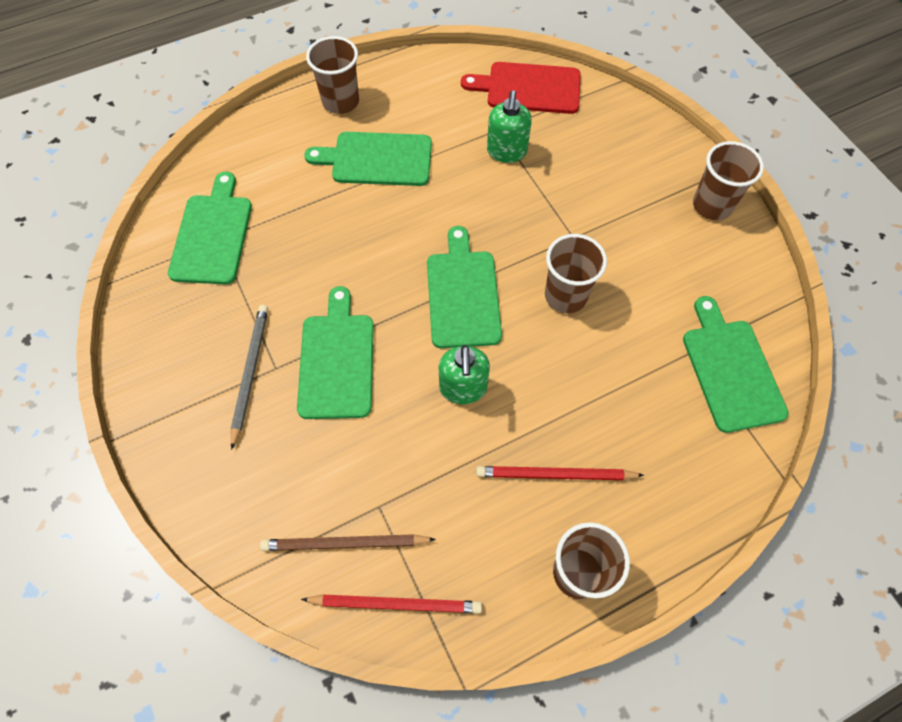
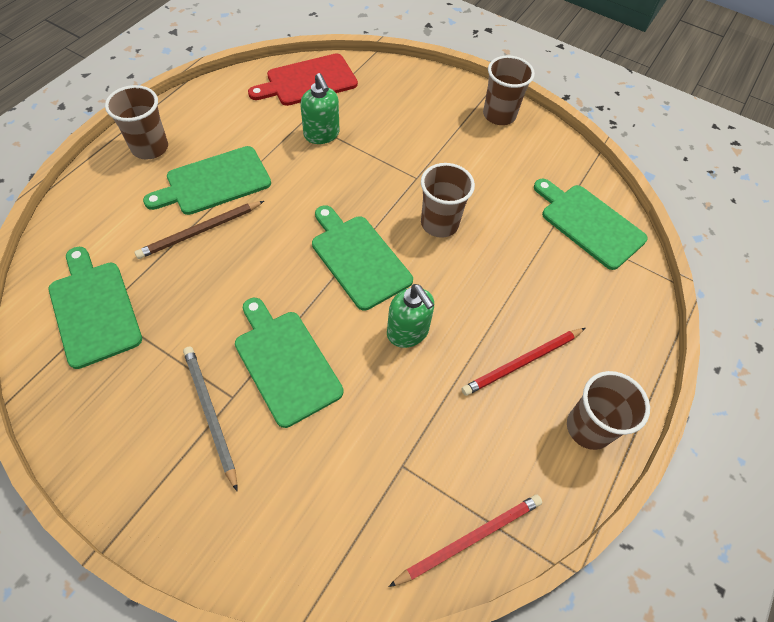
camera: 35 degrees left, 5 degrees down
brown pencil [260,534,436,551] -> brown pencil moved to [134,201,264,259]

